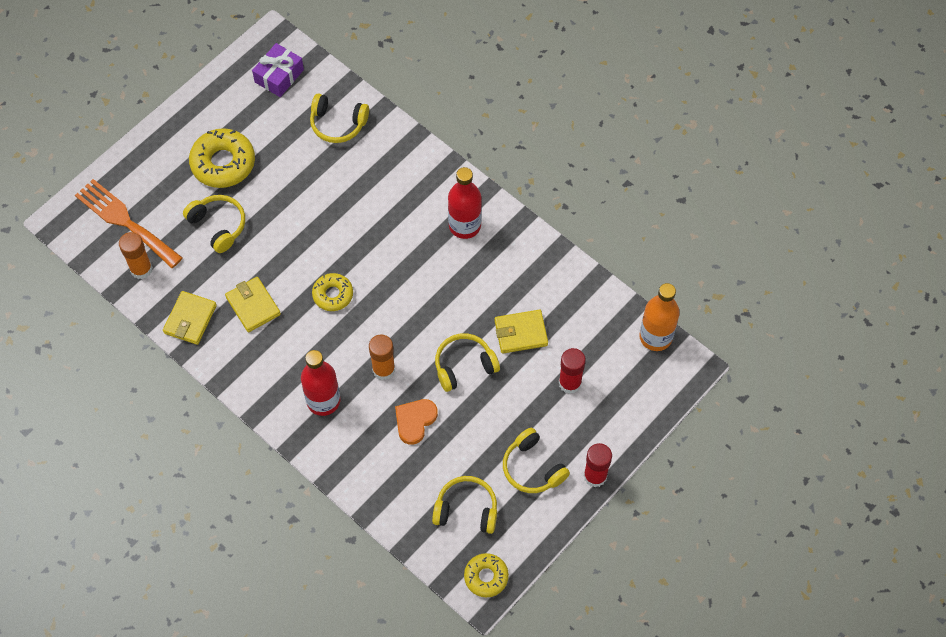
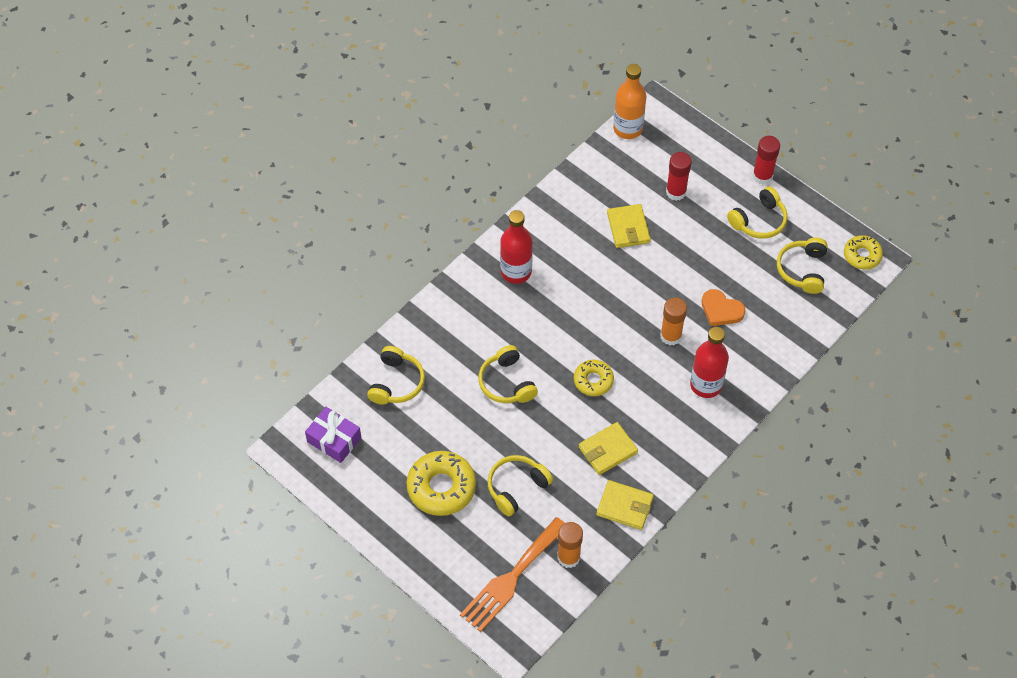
camera: 90 degrees left, 5 degrees down
yellow headphones [435,333,500,392] -> yellow headphones moved to [478,345,538,403]

